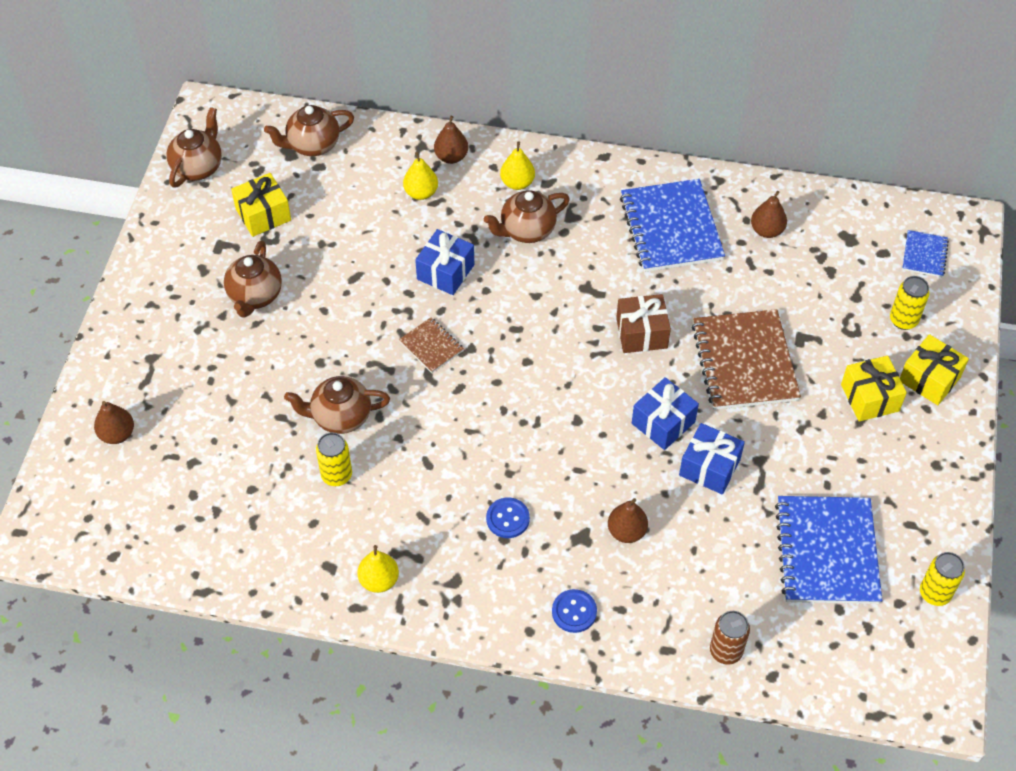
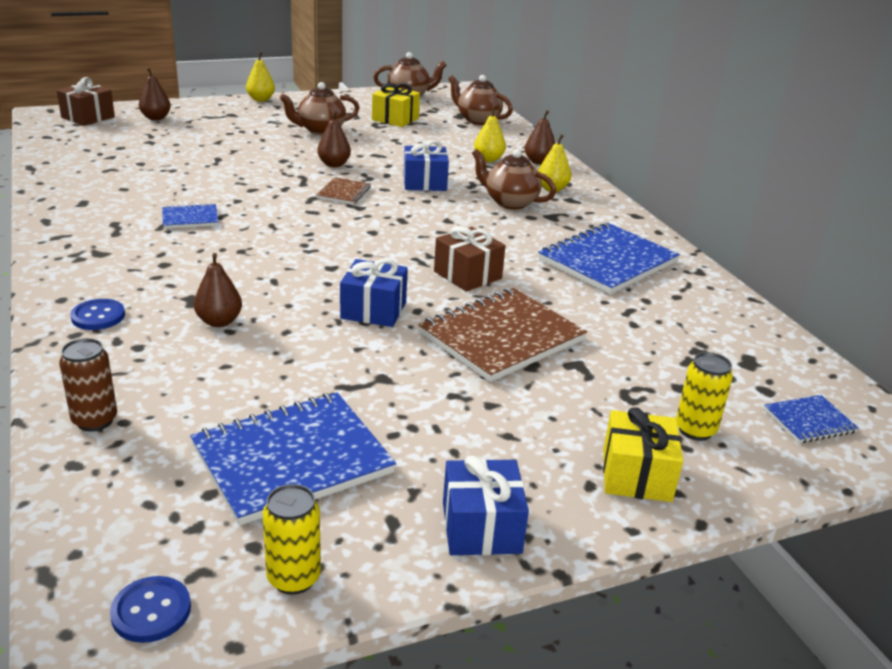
camera: 55 degrees right, 25 degrees down
brown teapot [284,376,390,434] -> none
yellow can [316,432,352,486] -> none
yellow pear [357,545,399,593] -> yellow pear moved to [246,52,275,101]
blue button [486,498,530,538] -> blue button moved to [110,576,191,643]
blue gift [679,423,745,494] -> blue gift moved to [443,456,529,555]
brown pear [751,191,787,238] -> brown pear moved to [317,111,351,167]
yellow gift [841,355,907,422] -> none
none -> brown gift [57,77,115,126]
none -> blue notebook [162,203,219,229]

